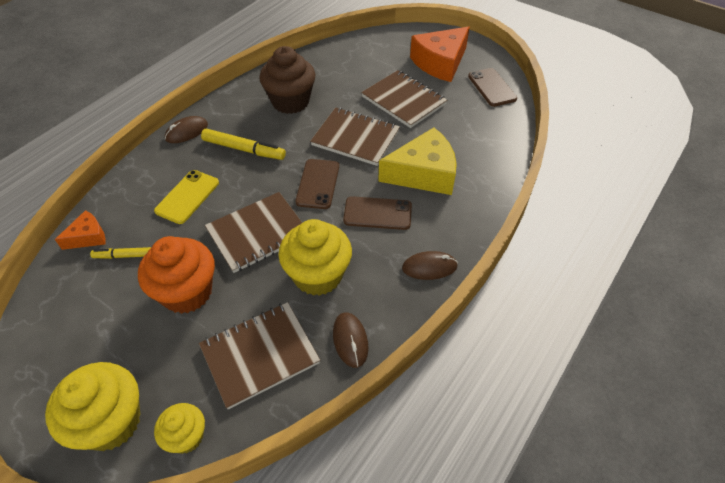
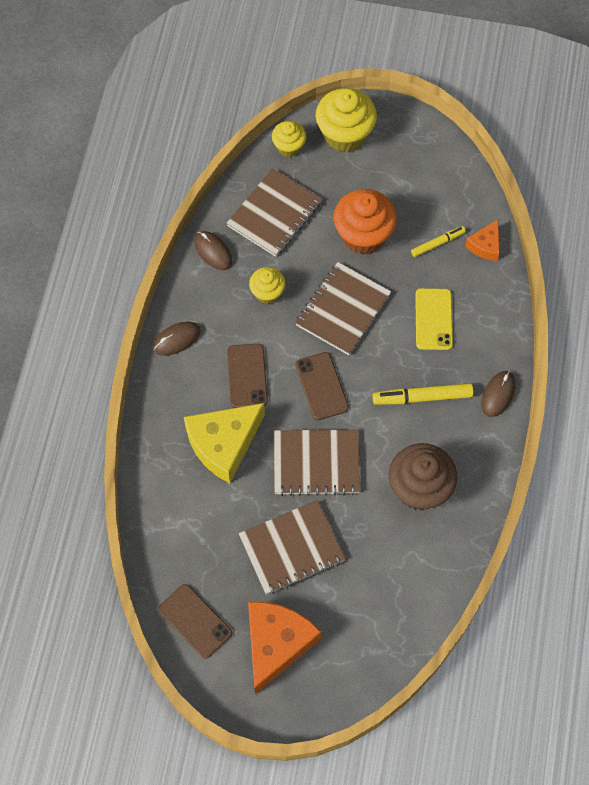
camera: 155 degrees right, 15 degrees up
yellow cupcake [278,219,352,296] -> yellow cupcake [249,267,285,304], size x0.57
brown phone [343,196,412,230] -> brown phone turned 75 degrees counterclockwise [227,344,268,408]
brown notebook [361,70,447,128] -> brown notebook turned 45 degrees counterclockwise [238,500,346,595]

